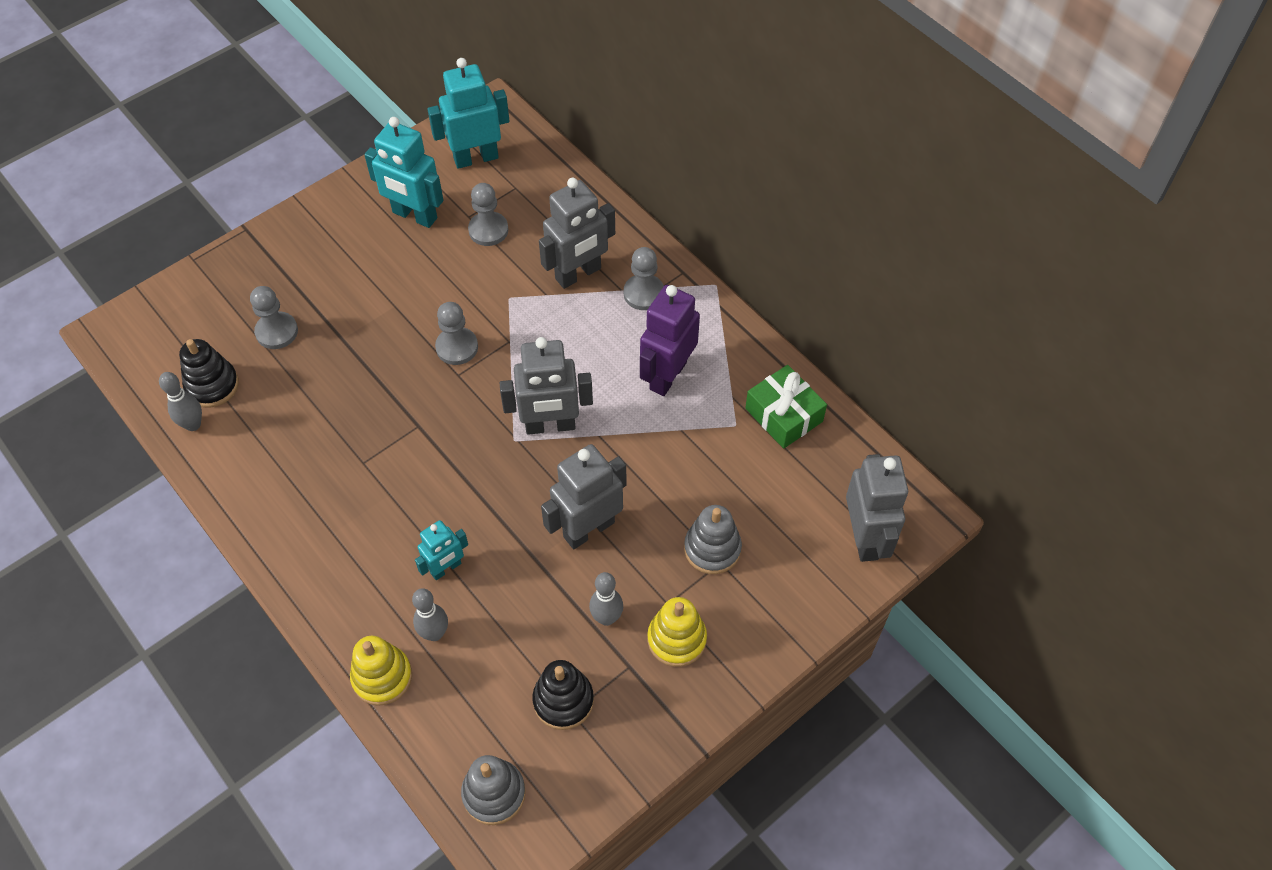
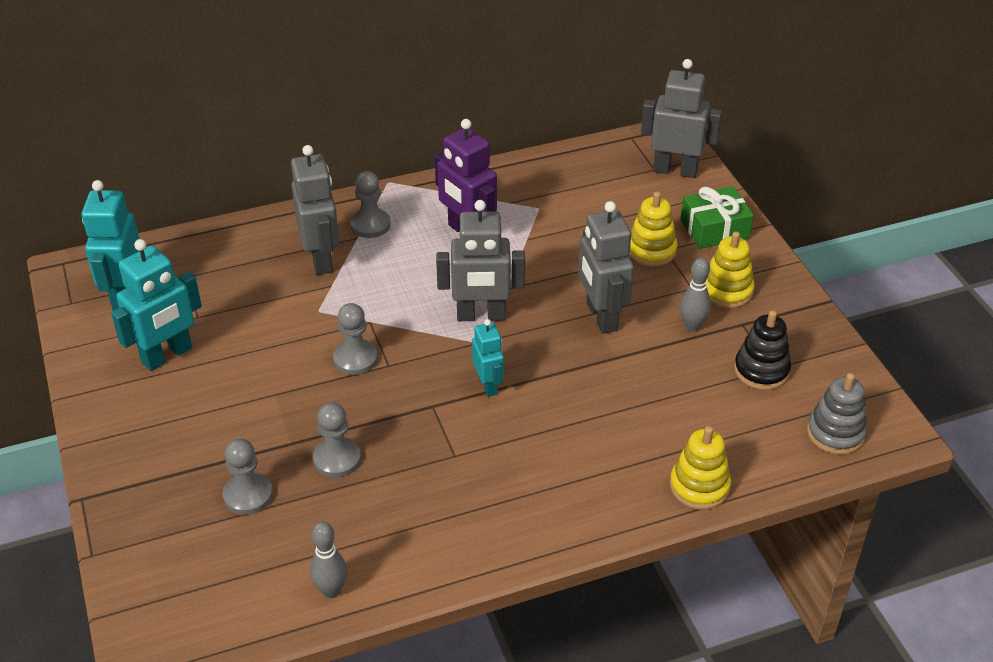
camera: 70 degrees left, 15 degrees down
black stacking toy [179,339,239,408] -> none
grey bowling pin [412,588,448,641] -> none
turquoise robot [415,520,468,580] -> turquoise robot moved to [472,319,504,397]
grey pawn [468,183,508,246] -> grey pawn moved to [313,402,361,478]
grey robot [500,337,593,435] -> grey robot turned 75 degrees clockwise [436,200,525,321]
grey stacking toy [684,505,742,574] -> yellow stacking toy [629,192,677,267]
green gift [745,365,827,449] -> green gift moved to [681,186,754,249]

